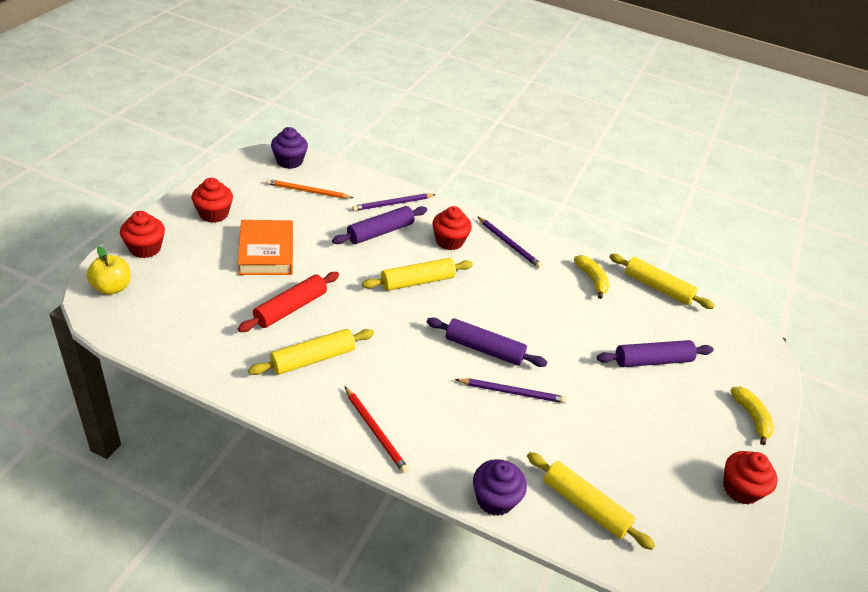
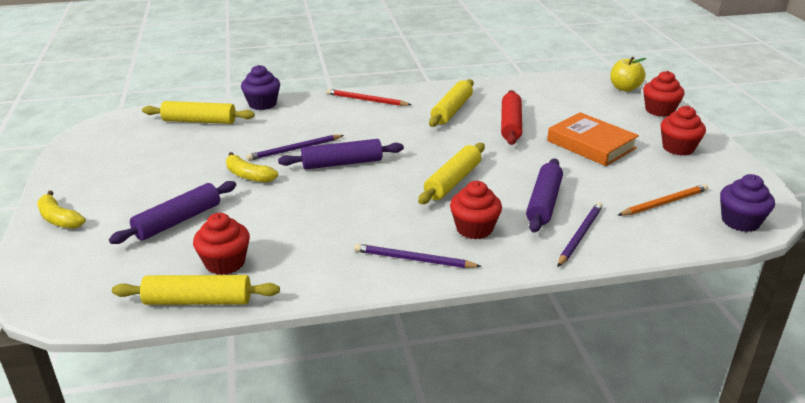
camera: 150 degrees right, 10 degrees down
yellow banana [574,255,610,299] -> yellow banana moved to [226,152,278,183]
red cupcake [723,451,778,504] -> red cupcake moved to [193,213,250,275]

